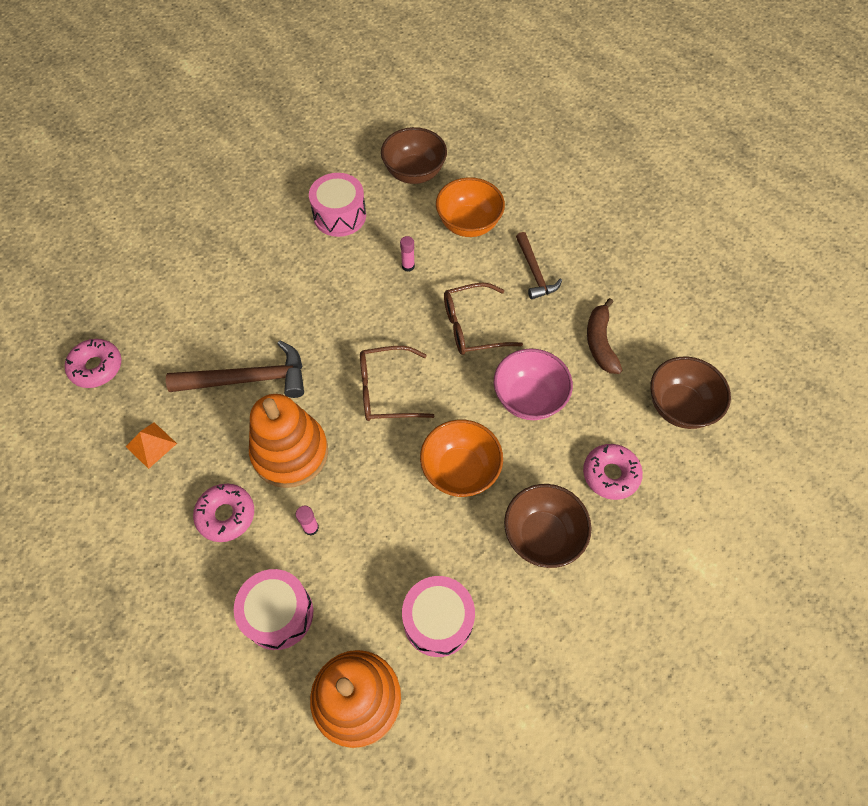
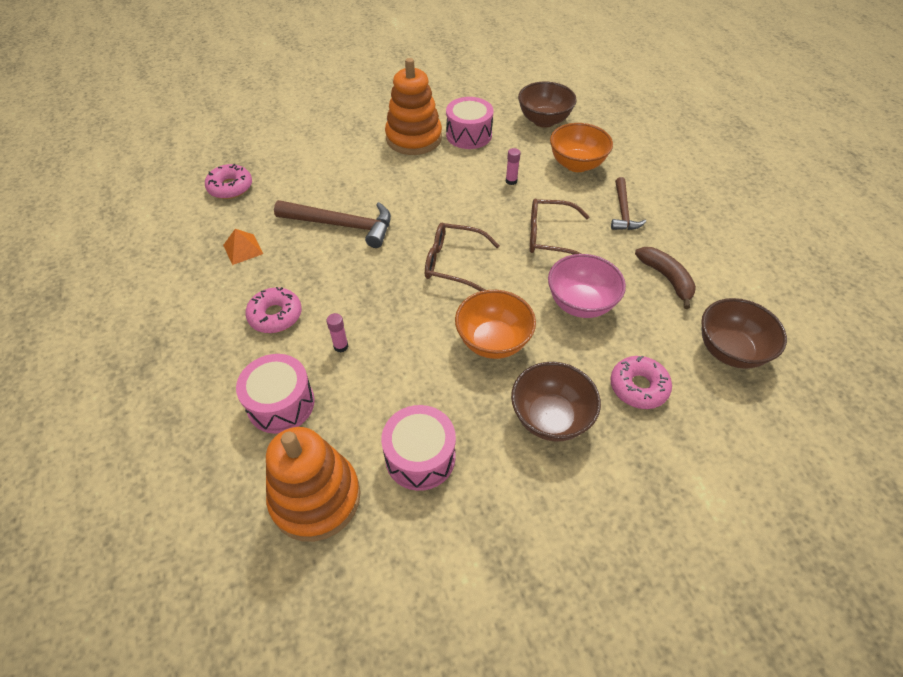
camera: 20 degrees right, 10 degrees down
orange stacking toy [249,394,328,488] -> orange stacking toy moved to [385,58,442,155]
brown banana [587,298,622,374] -> brown banana turned 135 degrees clockwise [635,247,696,309]

